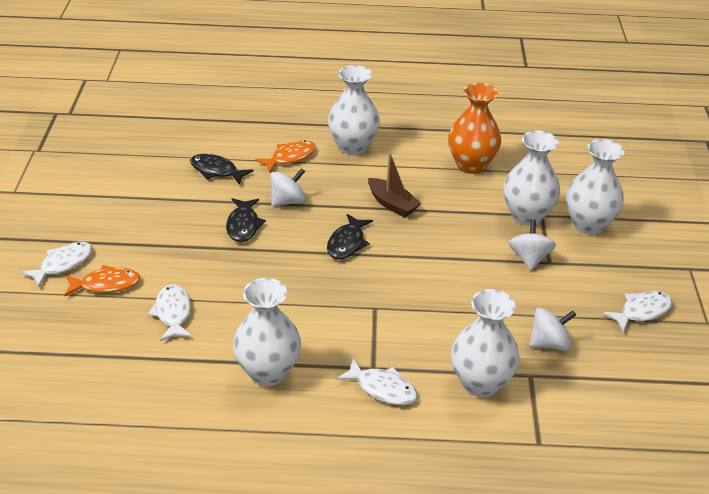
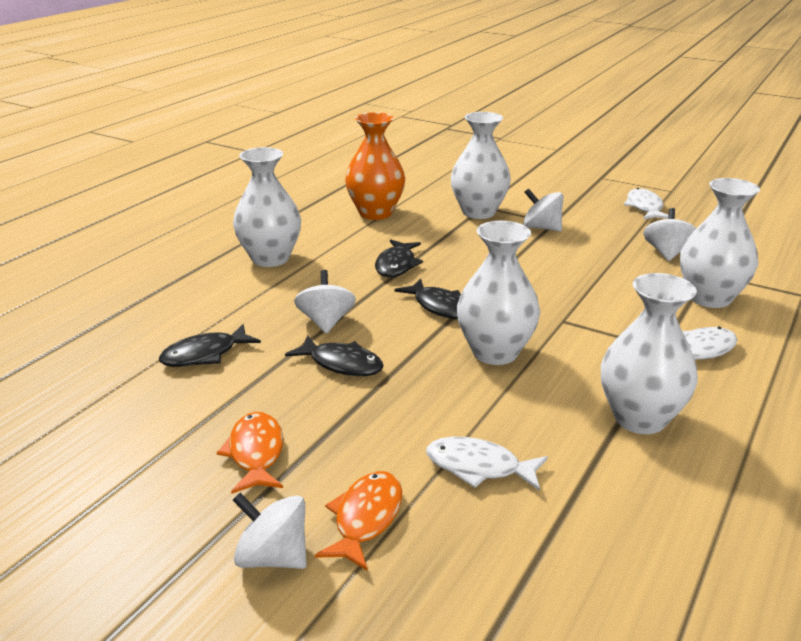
camera: 60 degrees left, 10 degrees down
white fish [21,242,93,288] -> white spinning top [233,493,307,569]
orange fish [255,140,316,173] -> orange fish moved to [217,412,283,494]
brown boat [368,153,421,217] -> black fish [375,239,423,277]
white vase [566,139,625,235] -> white vase moved to [457,221,540,365]

